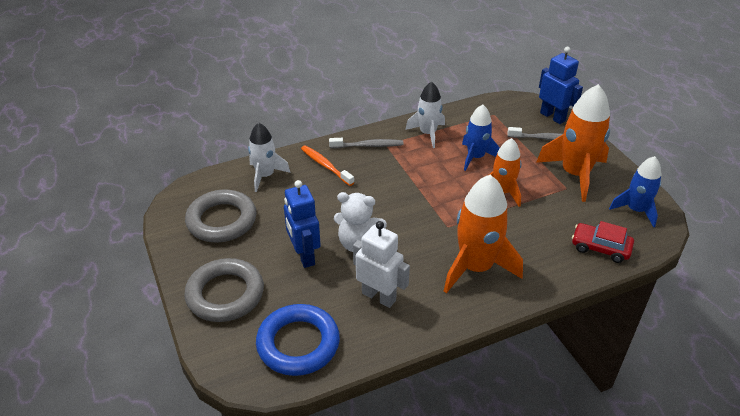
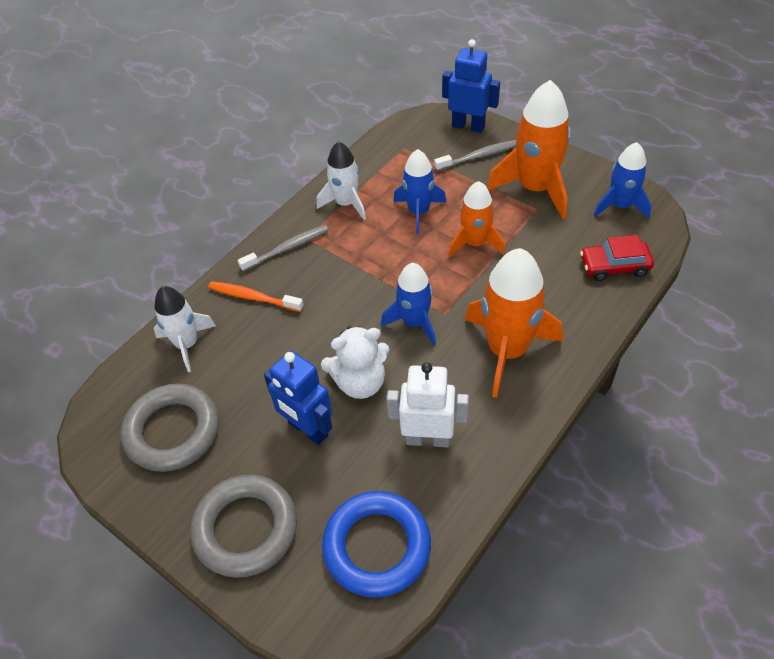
camera: 25 degrees left, 10 degrees up
none -> blue rocket [381,263,436,346]

